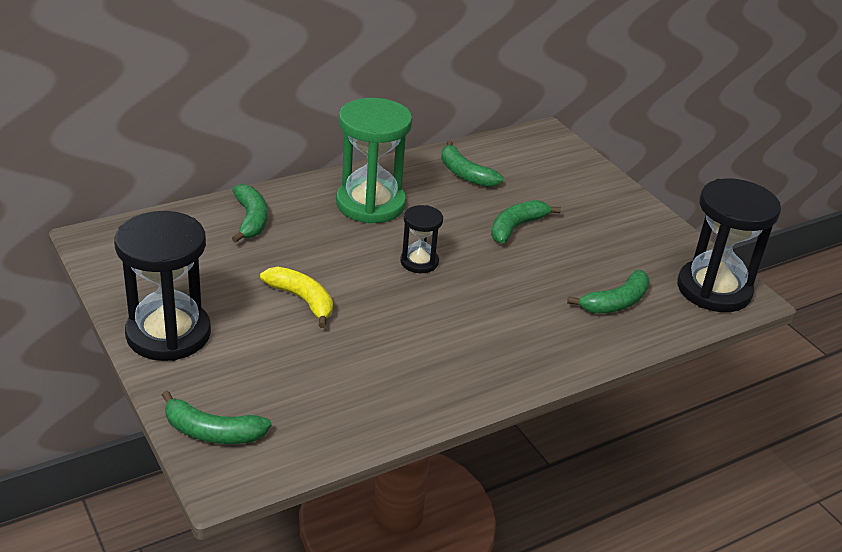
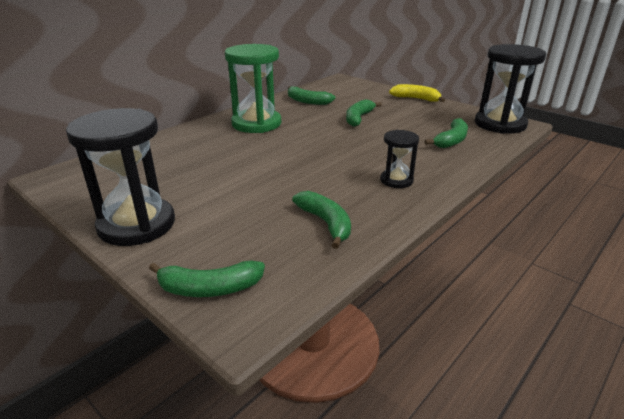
camera: 15 degrees left, 5 degrees down
green banana [232,184,267,243] -> green banana moved to [292,191,351,249]
yellow banana [260,267,333,328] -> yellow banana moved to [389,84,445,102]
black hourglass [400,205,443,273] -> black hourglass moved to [380,130,419,188]

